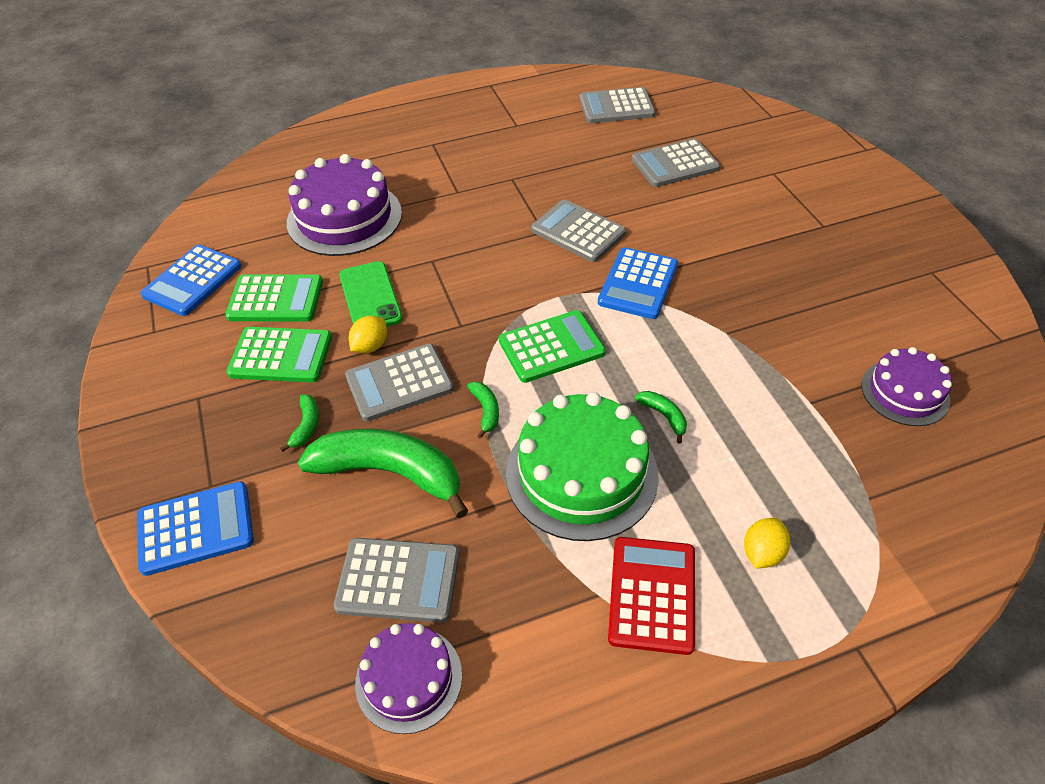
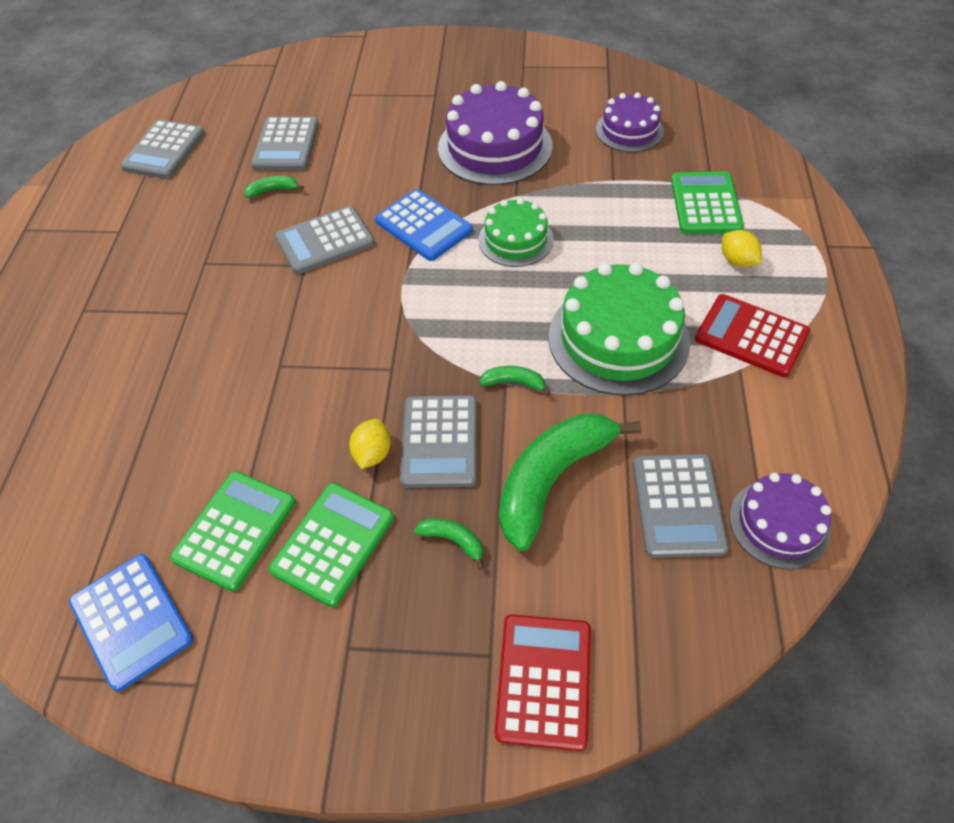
camera: 65 degrees left, 5 degrees up
blue calculator [137,481,254,576] -> red calculator [495,614,591,751]
purple cake [287,154,402,256] -> purple cake moved to [438,81,553,185]
grey calculator [334,538,459,623] -> grey calculator turned 150 degrees clockwise [633,454,729,558]
green phone [339,261,403,327] -> none
yellow lemon [349,316,387,353] -> yellow lemon turned 45 degrees clockwise [349,419,391,469]
green calculator [499,310,606,383] -> green calculator moved to [671,172,744,234]
green banana [635,391,687,444] -> green banana moved to [245,176,304,198]
none -> green cake [478,198,554,267]

